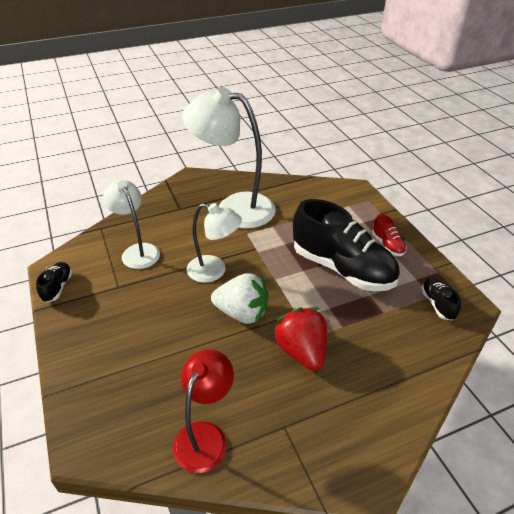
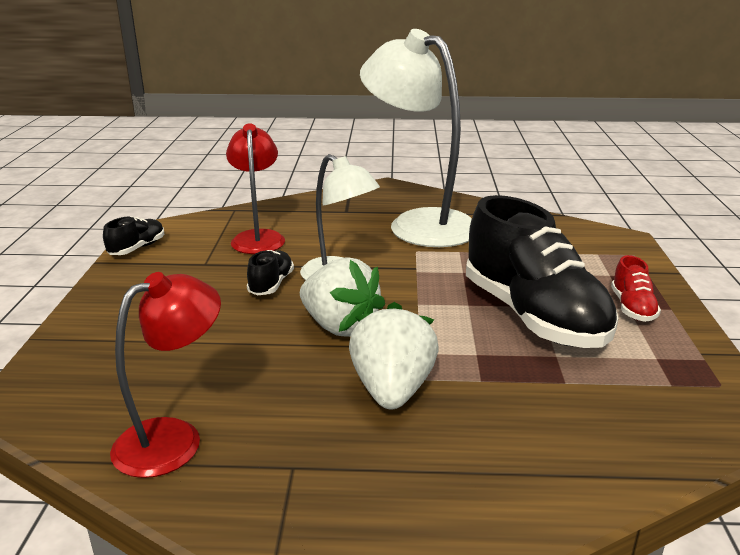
camera: 25 degrees right, 15 degrees down
white lamp [103,180,160,269] -> red lamp [226,123,285,254]
red strawberry [273,307,327,371] -> white strawberry [349,302,438,410]
black shoe [421,278,461,320] -> black shoe moved to [247,250,294,295]

